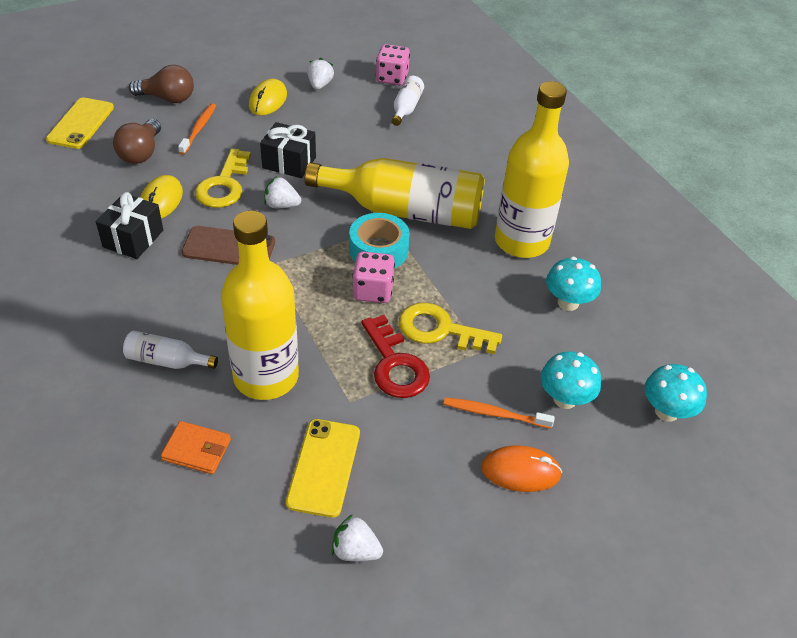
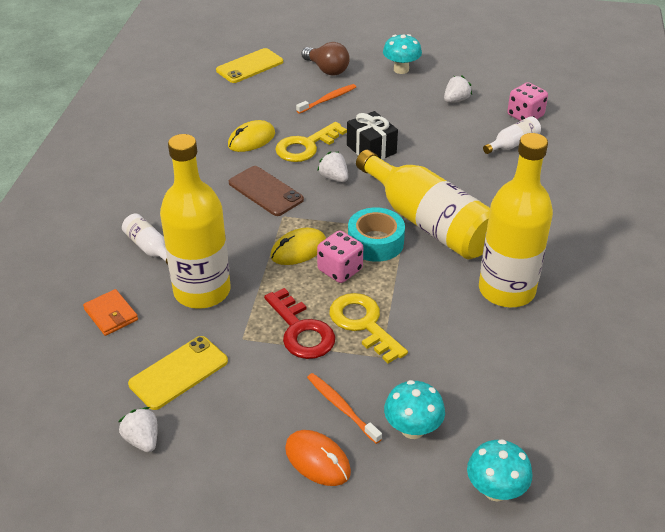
camera: 40 degrees right, 5 degrees down
black gift [96,192,163,259] -> none
brown light bulb [113,119,161,164] -> none
yellow mouse [249,79,287,115] -> yellow mouse moved to [270,228,326,265]
red key [361,315,430,398] -> red key turned 45 degrees counterclockwise [264,288,335,359]
turquoise mushroom [546,257,601,311] -> turquoise mushroom moved to [383,34,422,74]

